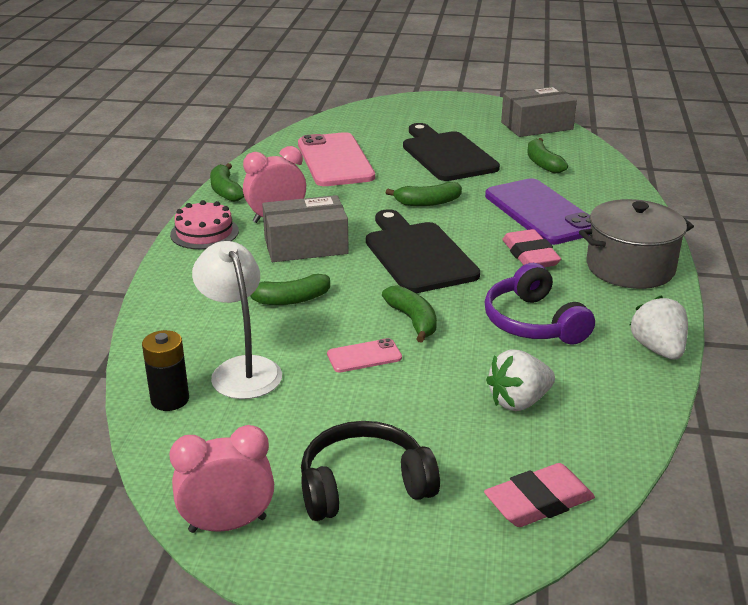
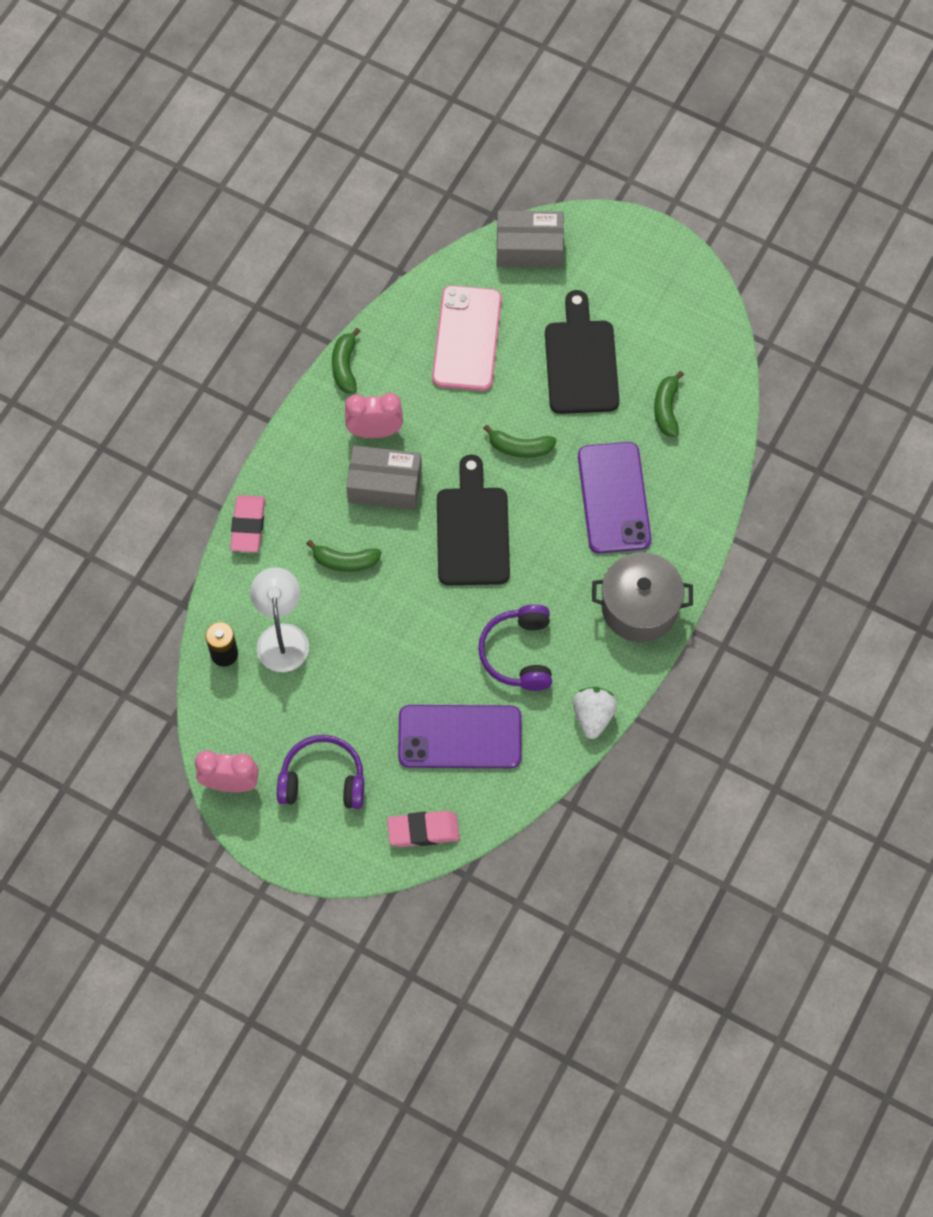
camera: 20 degrees right, 35 degrees up
pink cake [170,200,239,249] -> none
black headphones [301,421,440,521] -> purple headphones [277,735,364,809]
pink phone [327,338,402,372] -> none
green banana [382,285,437,343] -> none
white strawberry [486,349,555,411] -> purple phone [398,705,522,768]
grey box [501,86,577,137] -> grey box moved to [497,211,564,268]
pink eraser [502,229,561,267] -> pink eraser moved to [230,495,265,552]

